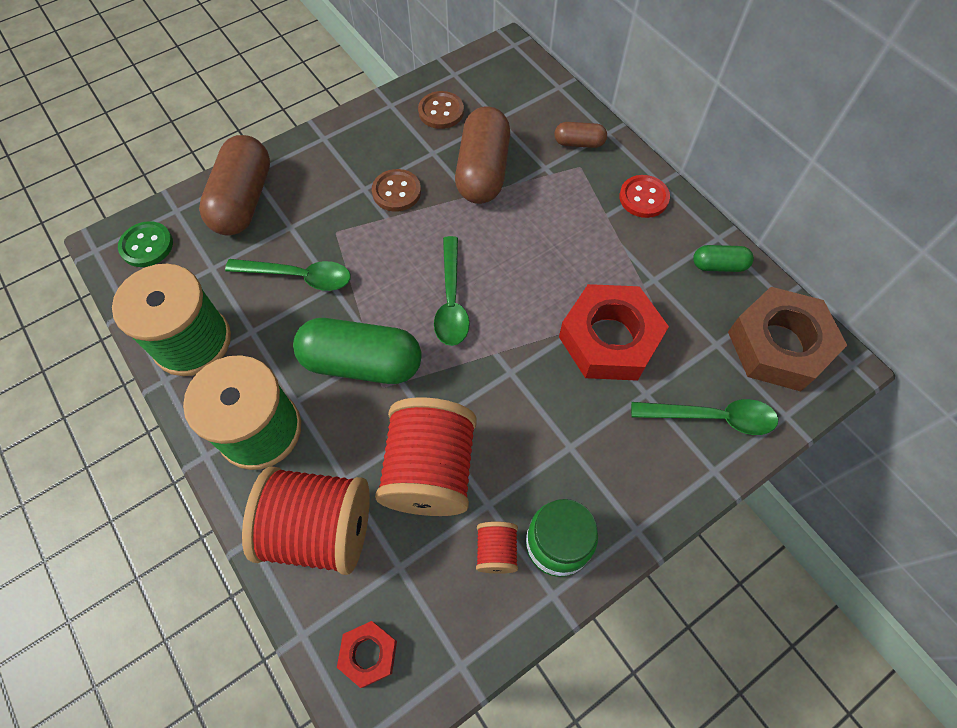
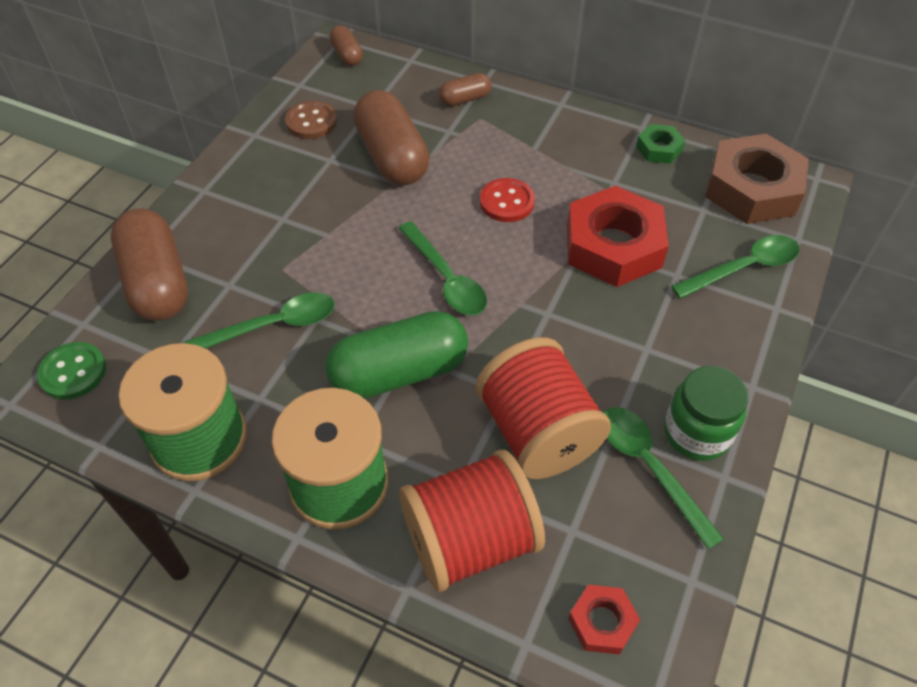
camera: 30 degrees left, 10 degrees down
brown button [372,169,421,212] -> none
red spool [476,522,518,574] -> green spoon [604,407,724,549]
red button [619,175,670,218] -> red button moved to [480,178,535,222]
green capsule [693,245,754,272] -> green nut [636,124,685,164]
none -> brown capsule [330,25,363,66]

